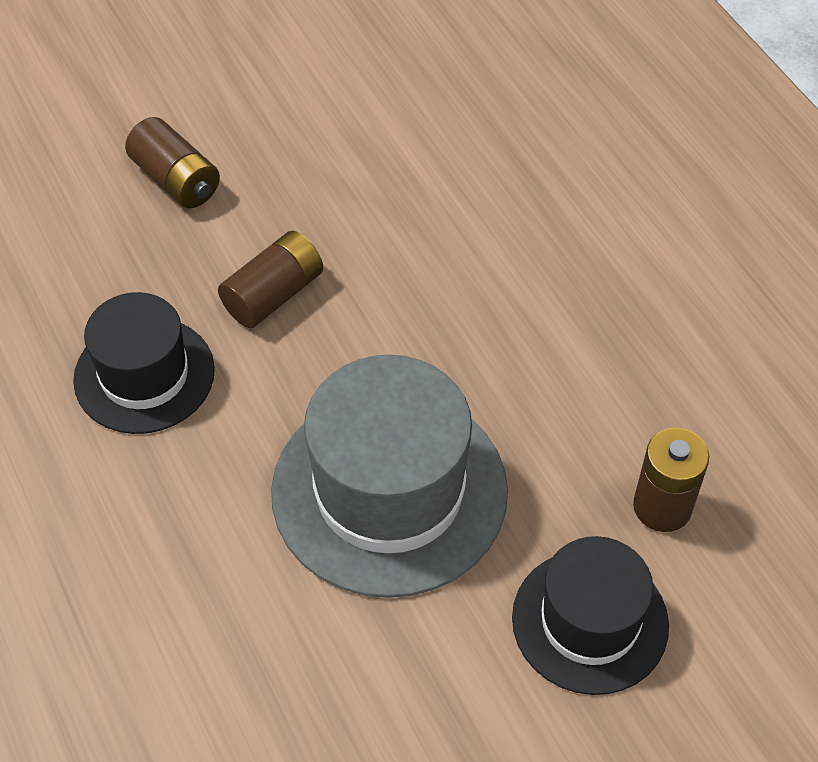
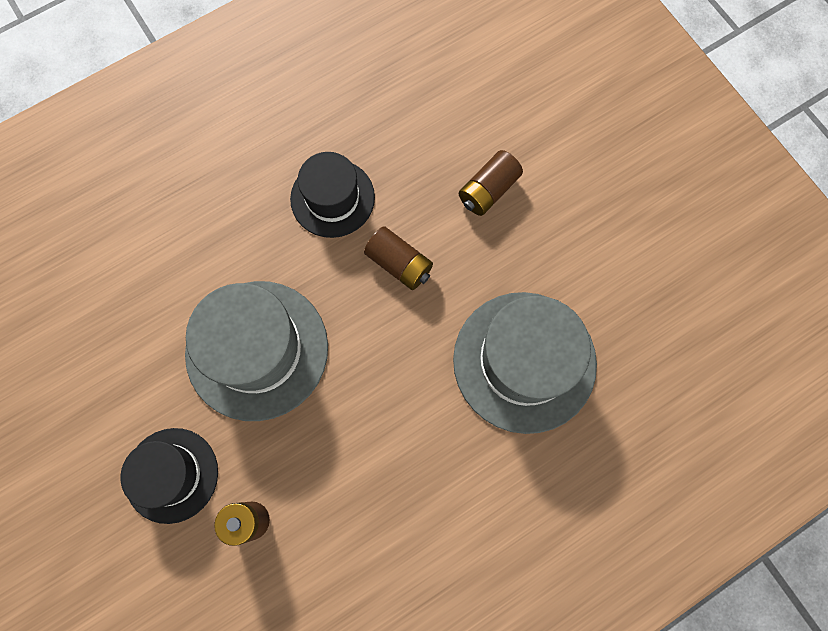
camera: 85 degrees right, 20 degrees up
none -> grey hat [453,292,597,434]

